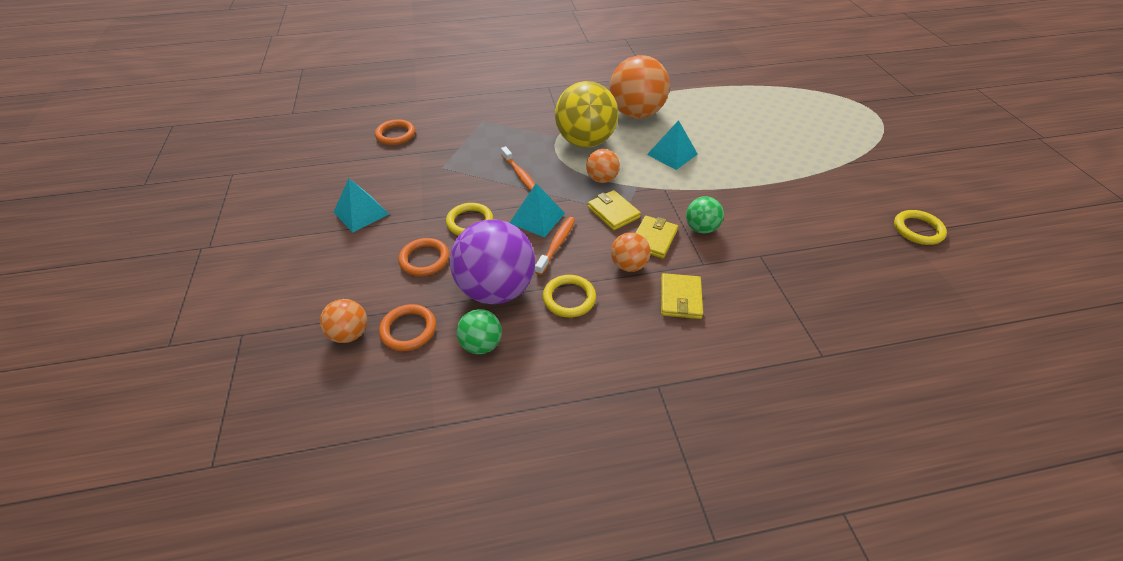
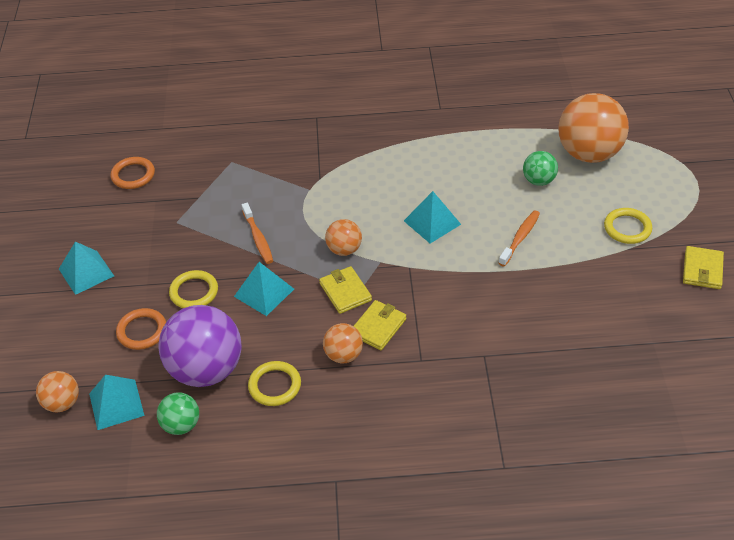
camera: 10 degrees right, 0 degrees up
orange ring [379,304,436,351] -> turquoise pyramid [89,375,145,430]
orange toothbrush [535,217,575,275] -> orange toothbrush moved to [499,210,540,267]
yellow ball [555,81,619,148] -> none
orange ball [610,55,670,119] -> orange ball moved to [558,93,629,163]
yellow wallet [661,273,703,319] -> yellow wallet moved to [683,246,724,289]
green ball [686,196,724,234] -> green ball moved to [523,151,558,186]
yellow ring [894,210,947,245] -> yellow ring moved to [604,208,652,244]

